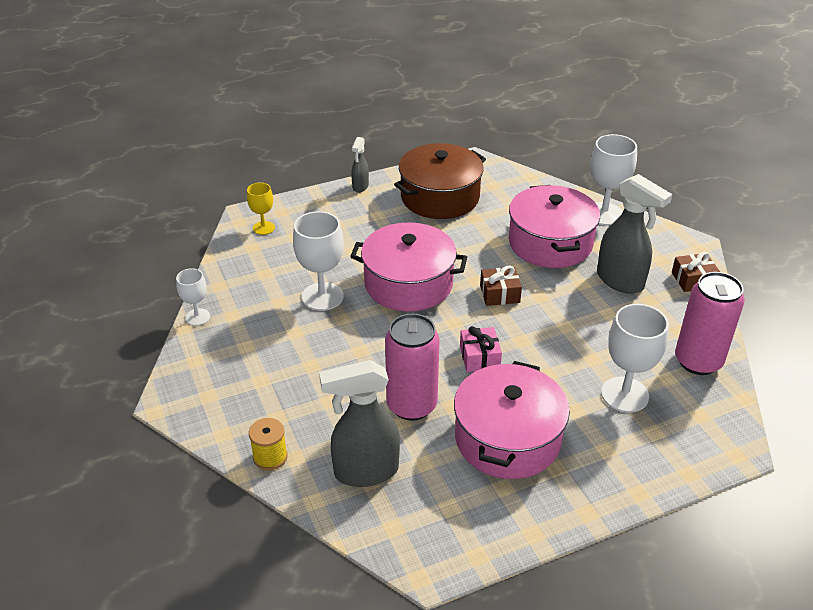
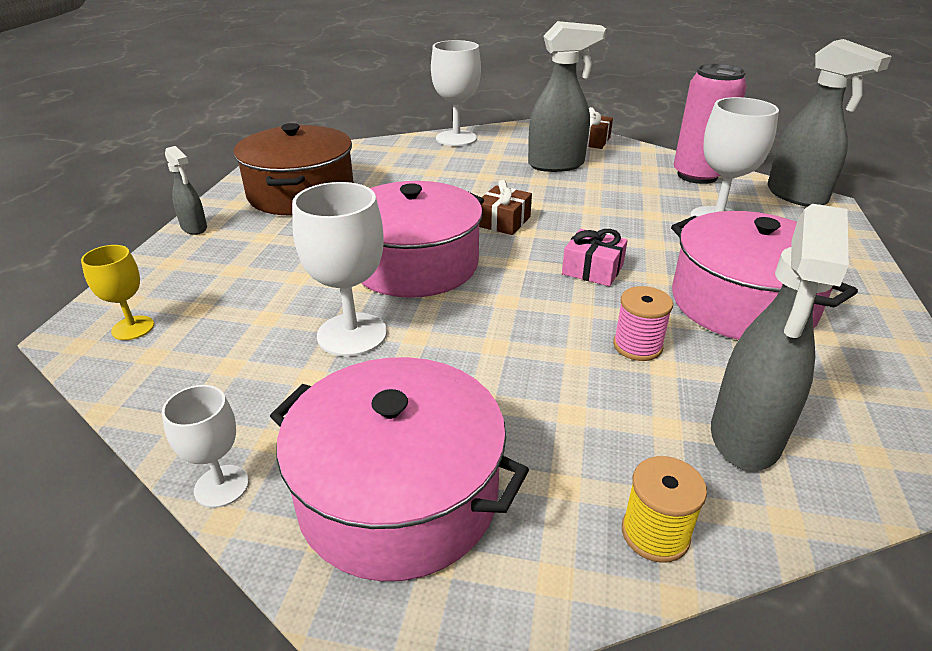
camera: 55 degrees left, 5 degrees down
pink can [385,314,440,421] -> pink spool [613,286,673,361]
pink pot [509,185,600,268] -> pink pot moved to [270,357,529,581]
none -> grey spray bottle [767,39,892,207]

